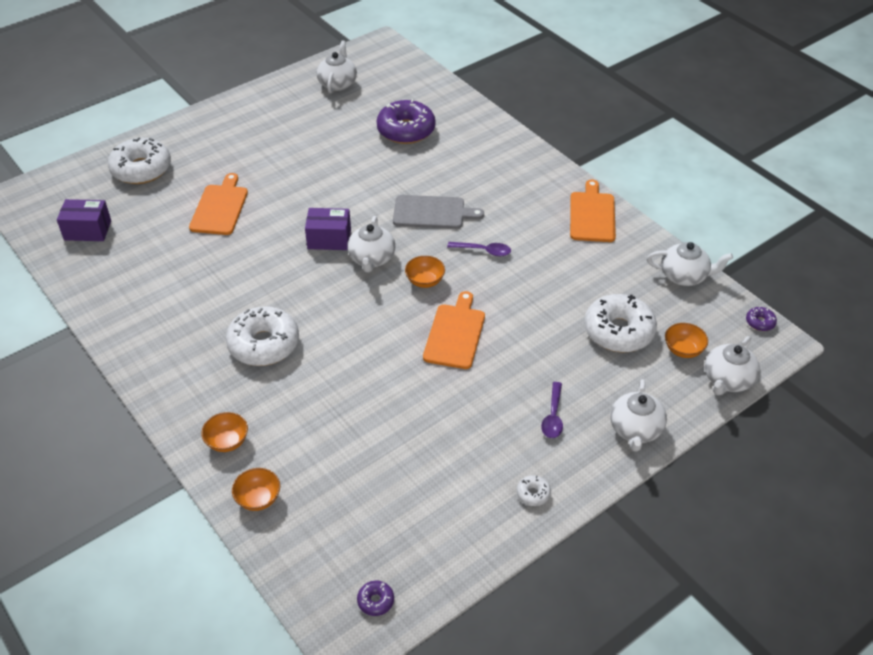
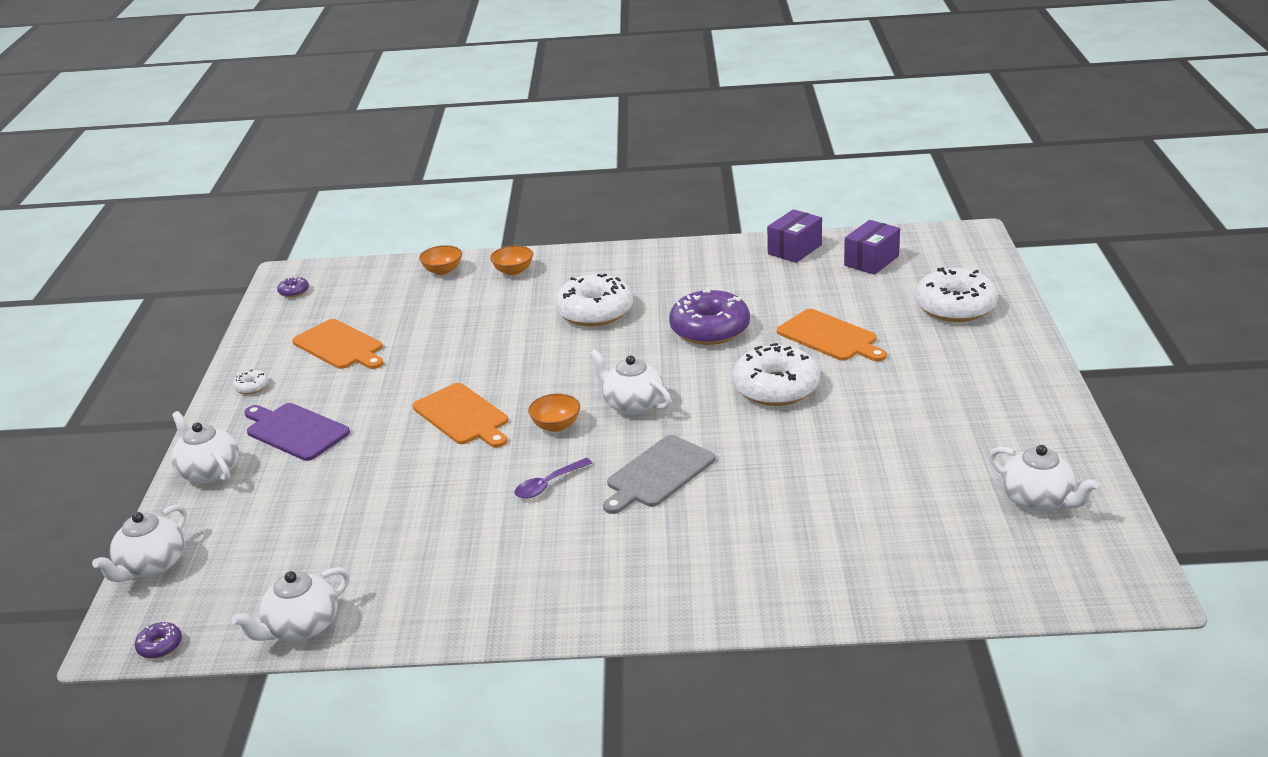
camera: 130 degrees right, 15 degrees down
purple box [305,208,351,250] -> purple box moved to [767,209,822,263]
purple donut [376,99,435,144] -> purple donut moved to [669,288,750,345]
purple spoon [541,382,563,438] -> purple cutting board [244,403,350,461]
orange cutting board [570,180,616,242] -> orange cutting board moved to [292,319,384,369]
white donut [584,294,657,352] -> white donut moved to [732,343,820,406]
orange bowl [665,323,708,358] -> none
white teapot [705,336,760,395] -> white teapot turned 135 degrees counterclockwise [92,504,187,582]

